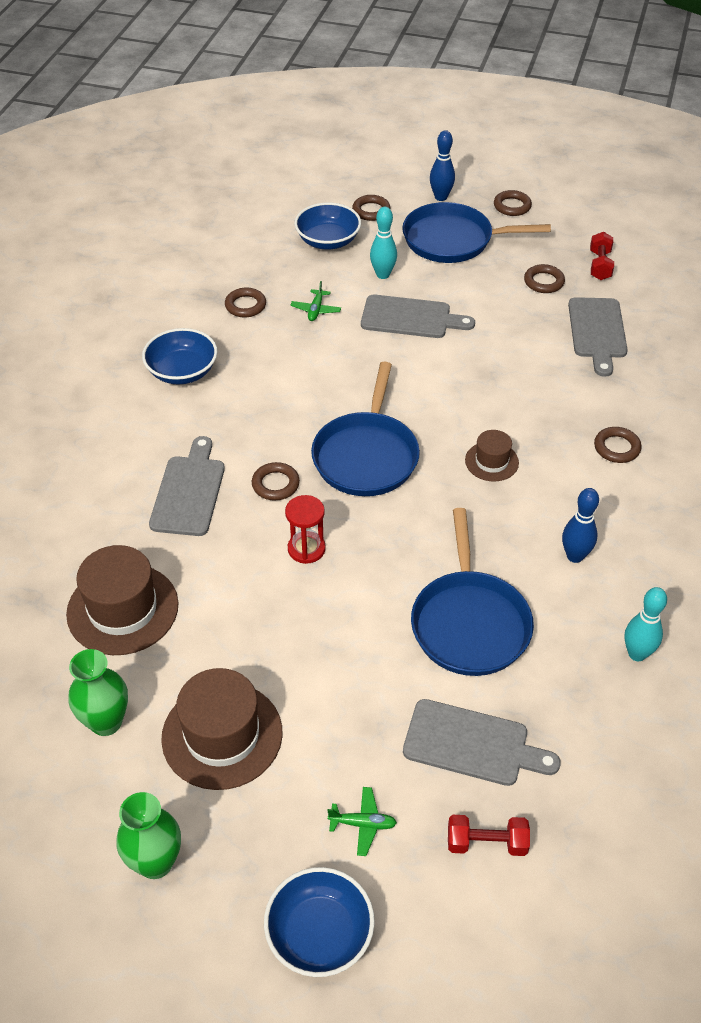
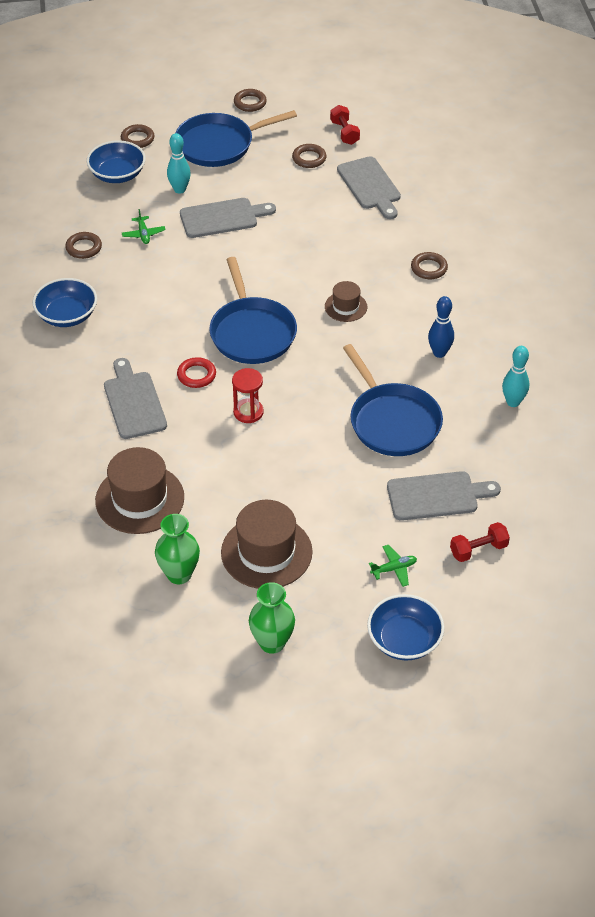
camera: 25 degrees left, 0 degrees up
brown ring [252,462,300,501] -> red ring [177,357,216,388]
blue bowling pin [430,130,455,201] -> none

